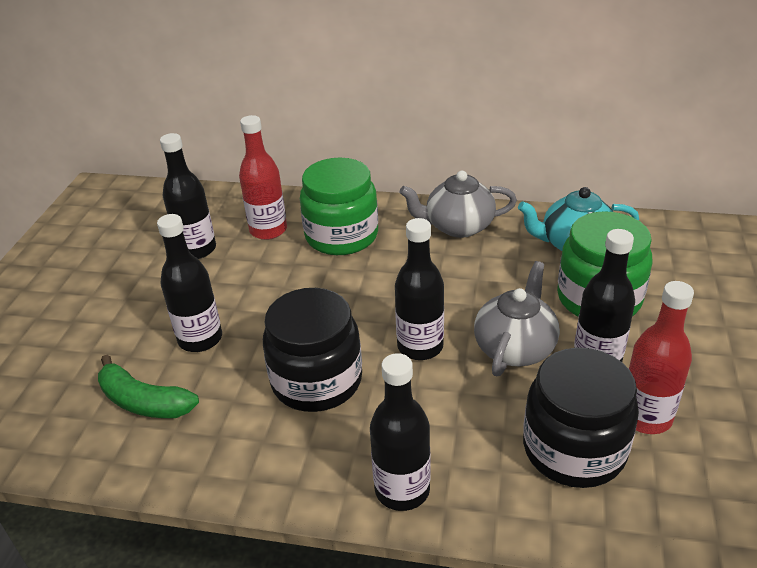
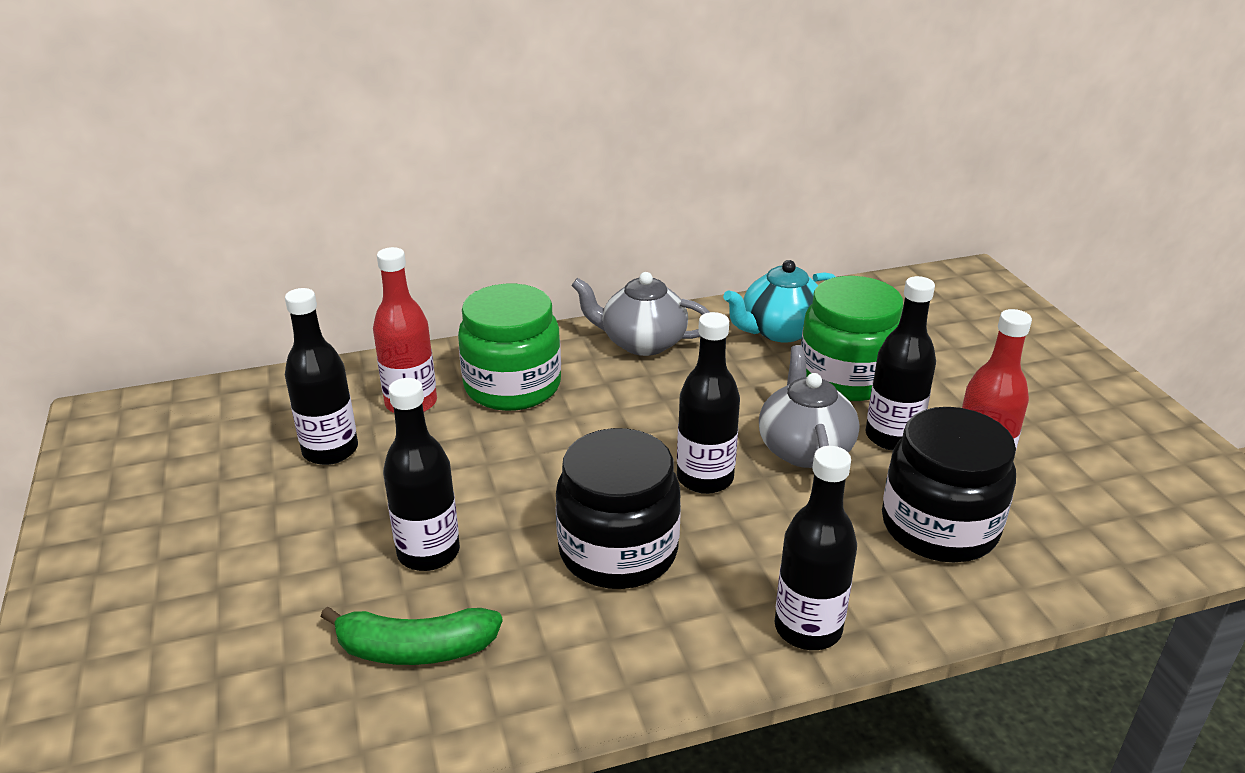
camera: 30 degrees left, 5 degrees down
grey teapot [400,171,517,238] -> grey teapot turned 45 degrees clockwise [571,272,710,356]

